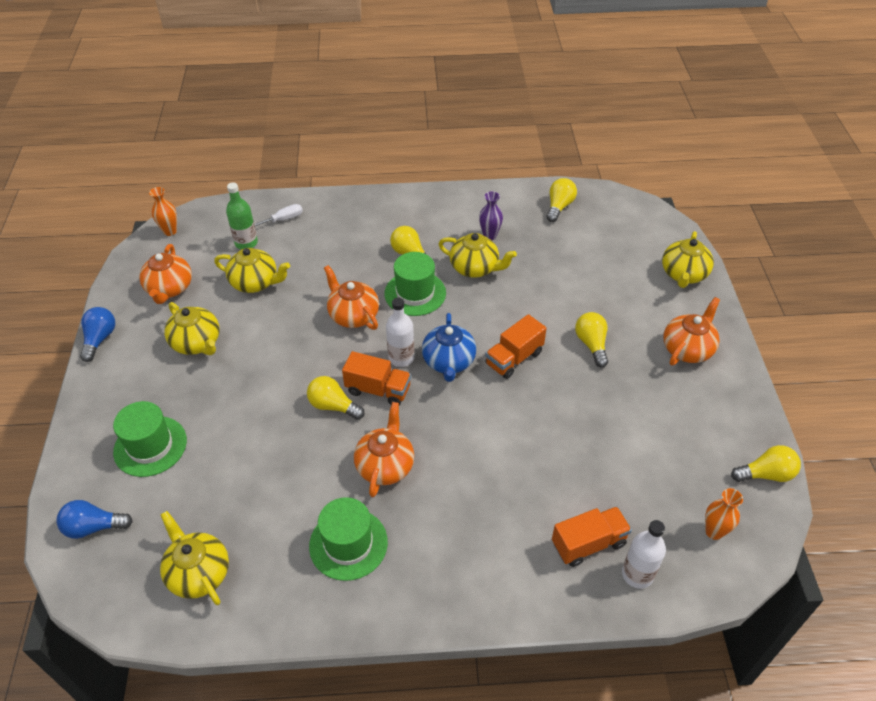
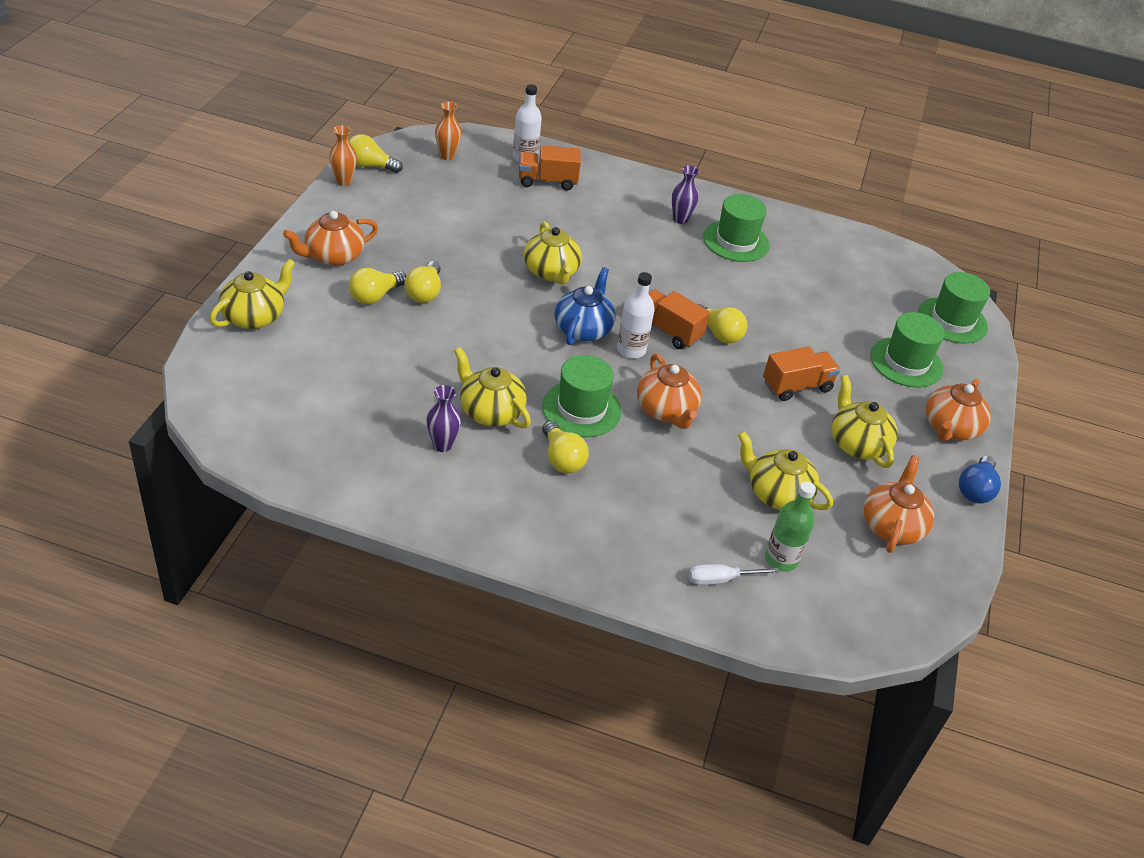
camera: 165 degrees left, 5 degrees down
blue light bulb [56,500,133,539] -> green hat [918,272,990,344]
orange vase [149,187,177,236] -> orange vase moved to [329,125,357,186]
yellow teapot [160,511,229,605] -> yellow teapot moved to [524,221,582,285]
orange teapot [354,402,414,497] -> orange teapot moved to [926,379,991,441]
orange truck [485,314,547,379] -> orange truck moved to [763,347,840,401]
yellow light bulb [547,178,577,222] -> yellow light bulb moved to [349,268,406,304]
none -> purple vase [672,165,699,224]

